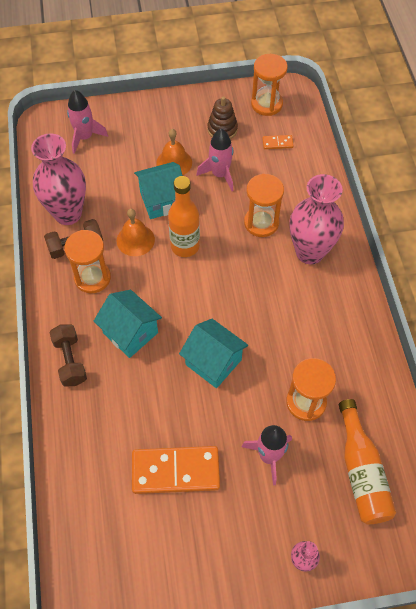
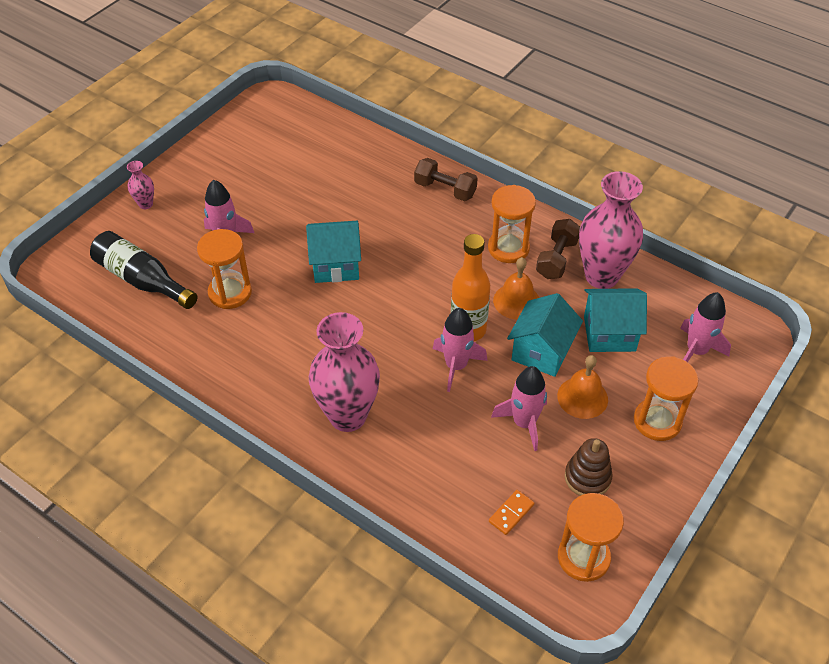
camera: 135 degrees right, 10 degrees down
turquoise house [94,290,162,358] -> turquoise house moved to [584,288,647,352]
orange domino [132,446,220,494] -> none
orange hourglass [244,174,284,237] -> orange hourglass moved to [634,356,698,441]
orange bottle [339,399,396,524] -> black bottle [90,231,197,309]
none -> pink rocket [433,308,487,392]

